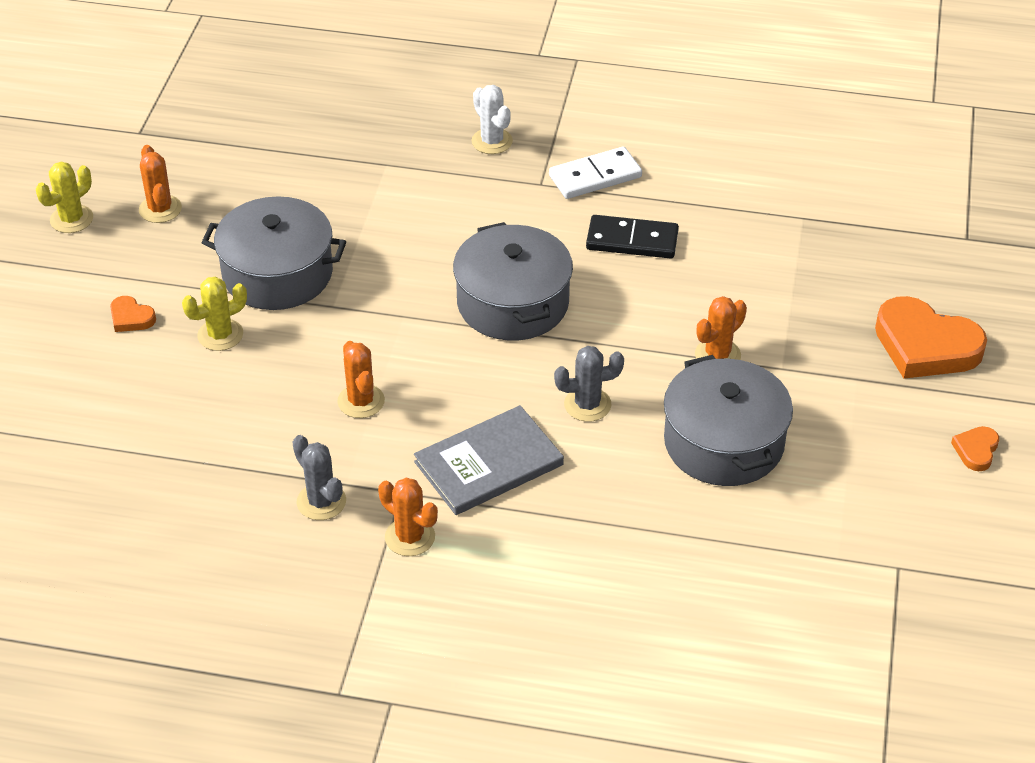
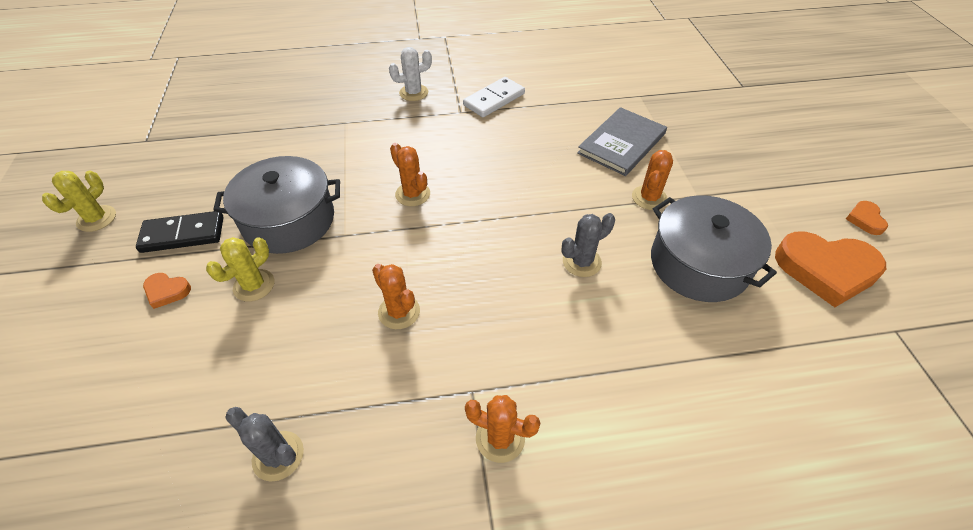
camera: 20 degrees left, 5 degrees up
orange cactus [139,145,182,223] -> orange cactus moved to [390,143,430,206]
grey cactus [292,435,346,520] -> grey cactus moved to [225,407,304,482]
grey book [414,405,564,515] -> grey book moved to [577,107,667,176]
grey pot [453,222,573,341] -> none
white cactus [471,85,513,154] -> white cactus turned 60 degrees counterclockwise [389,47,432,101]
black domino [586,215,679,259] -> black domino moved to [136,211,224,253]
orange heart [875,296,987,379] -> orange heart moved to [775,232,886,307]

